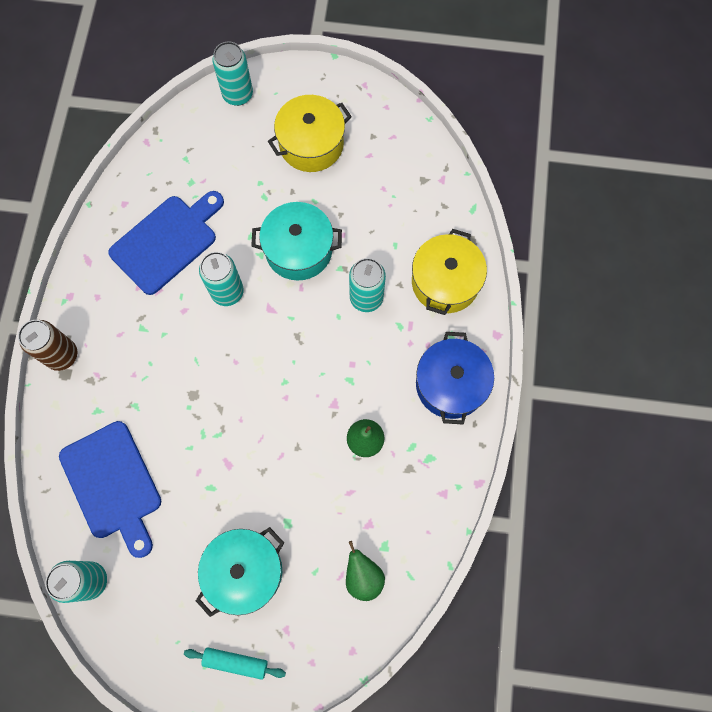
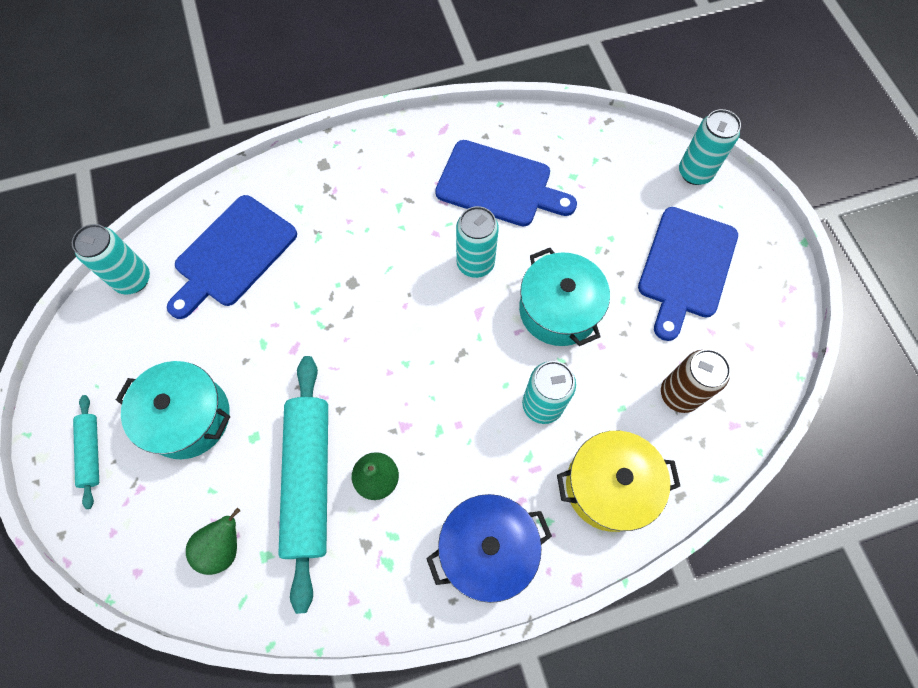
camera: 65 degrees right, 5 degrees down
brown can [18,320,77,371] -> brown can moved to [661,349,731,413]
yellow pot [268,95,352,172] -> blue cutting board [638,207,738,341]
none -> turquoise rolling pin [278,356,328,614]

